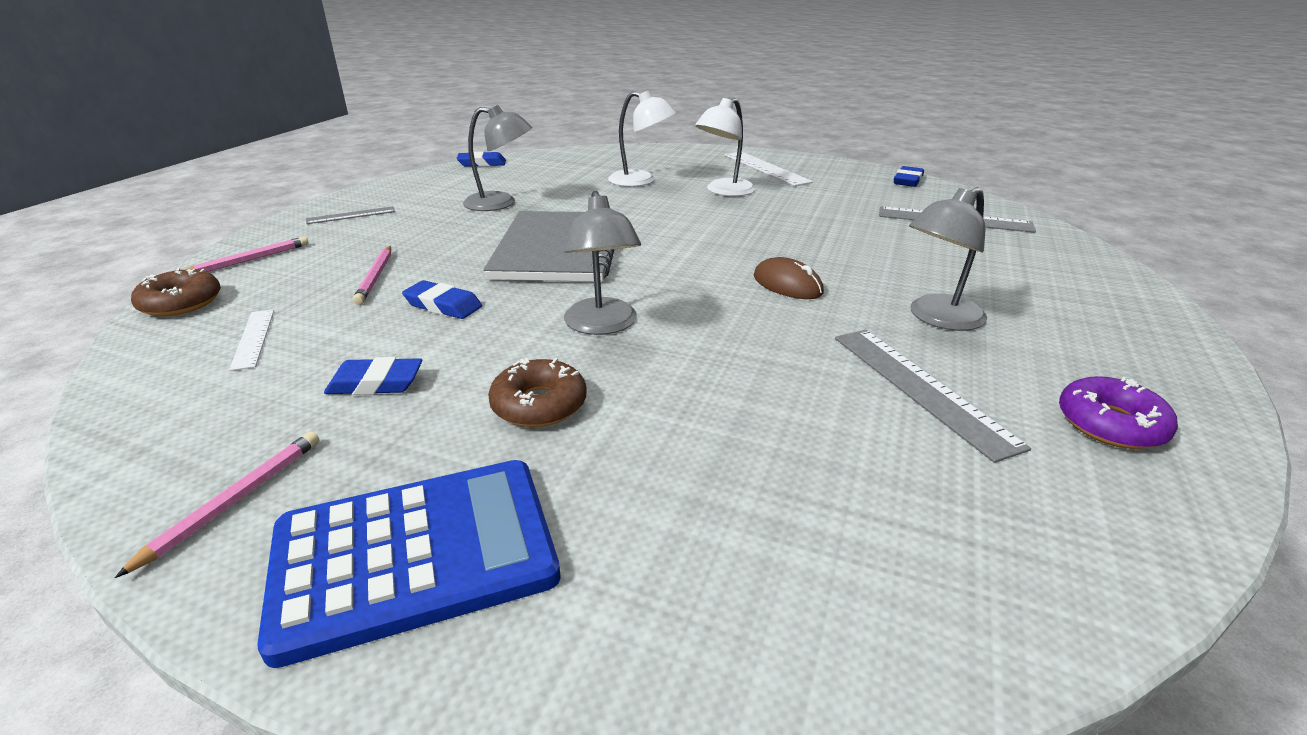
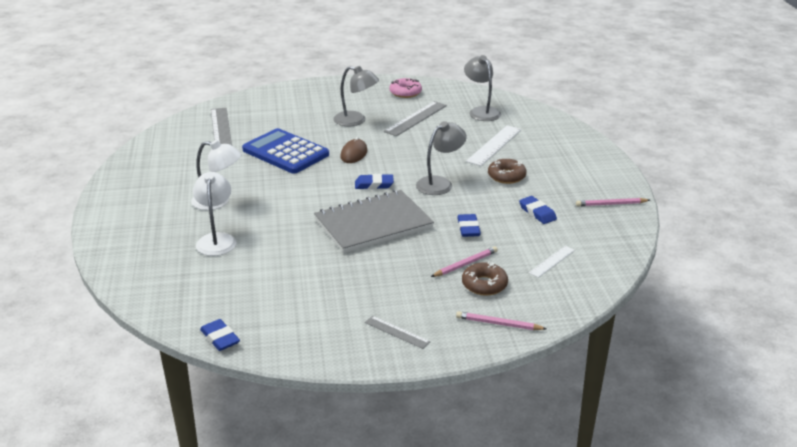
camera: 120 degrees left, 0 degrees up
brown donut [131,268,221,316] -> brown donut moved to [462,262,508,296]
blue calculator [257,460,561,668] -> blue calculator moved to [242,128,329,174]
grey lamp [463,105,532,211] -> grey lamp moved to [464,55,501,121]
white ruler [724,152,813,186] -> white ruler moved to [466,125,522,166]
blue eraser [894,166,924,187] -> blue eraser moved to [355,174,394,189]
purple donut [1059,376,1178,449] -> pink donut [389,78,422,98]

